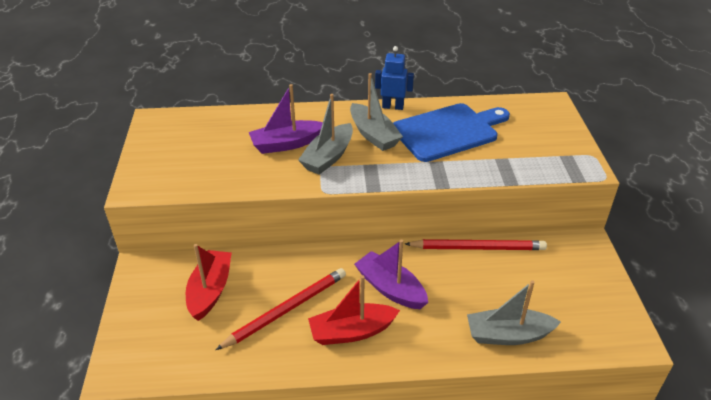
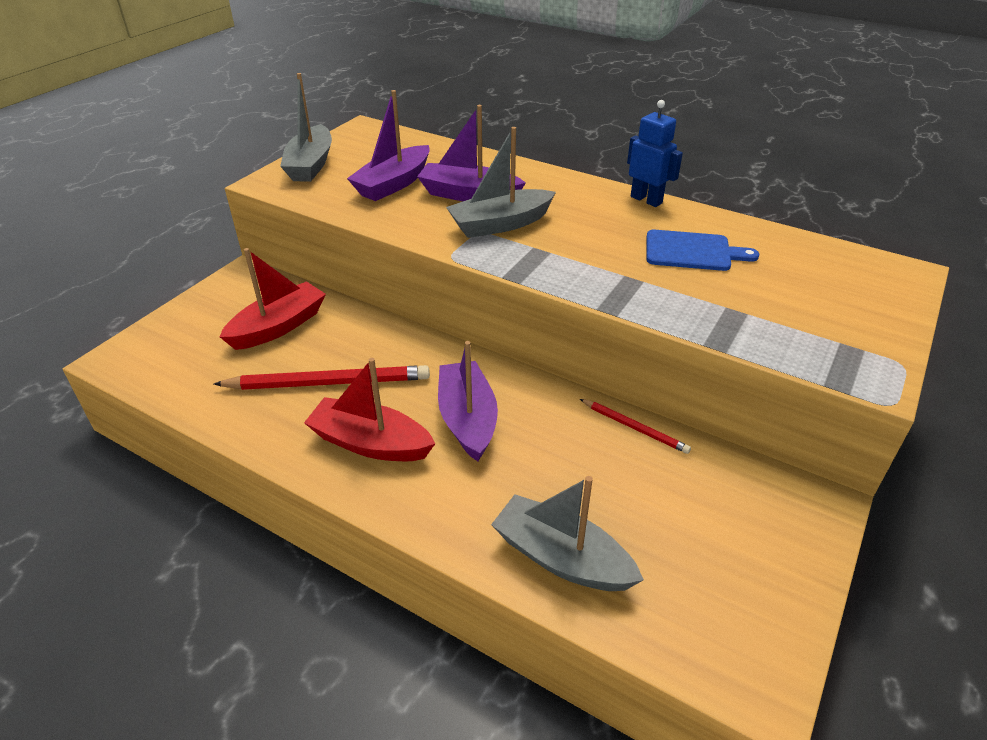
camera: 35 degrees right, 0 degrees up
grey boat [350,73,403,151] -> grey boat moved to [280,73,332,182]
blue cutting board [393,103,510,162] -> blue cutting board [646,230,759,271], size x0.57
red pencil [405,239,547,250] -> red pencil [580,399,691,454], size x0.54
none -> purple boat [347,90,430,201]

